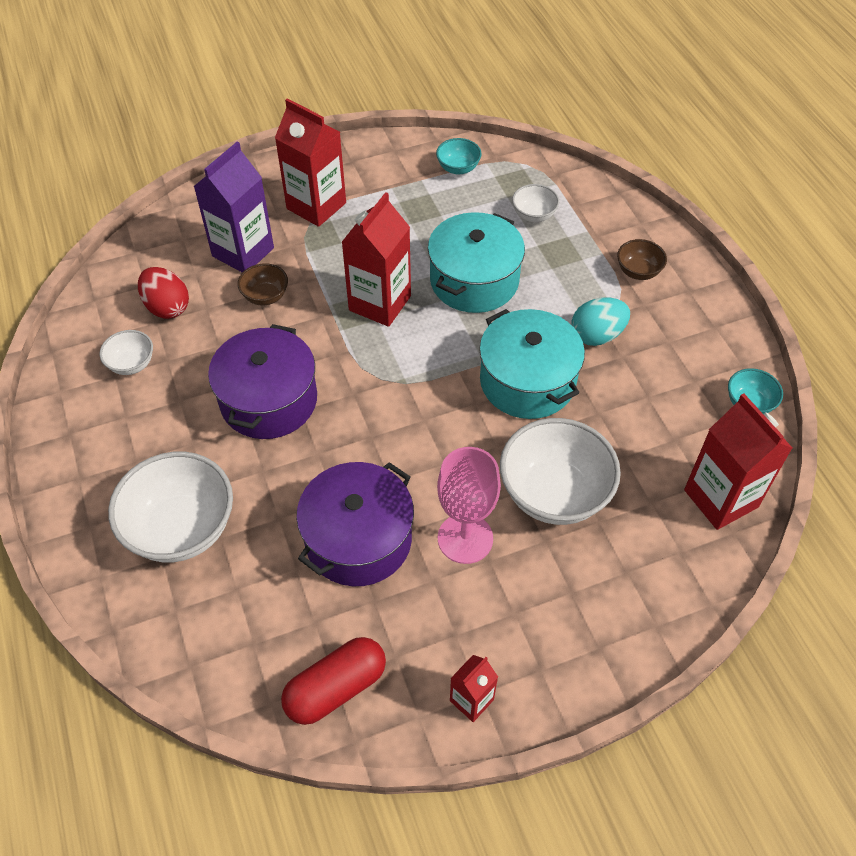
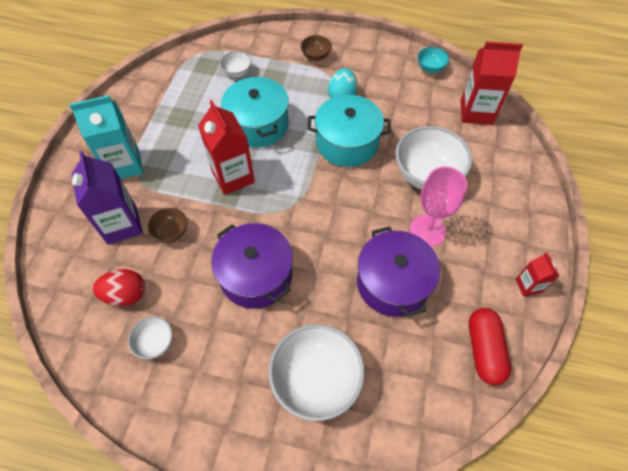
camera: 55 degrees left, 5 degrees up
red carton [275,98,346,227] -> turquoise carton [69,95,143,179]
turquoise bowl [436,138,482,175] -> none

